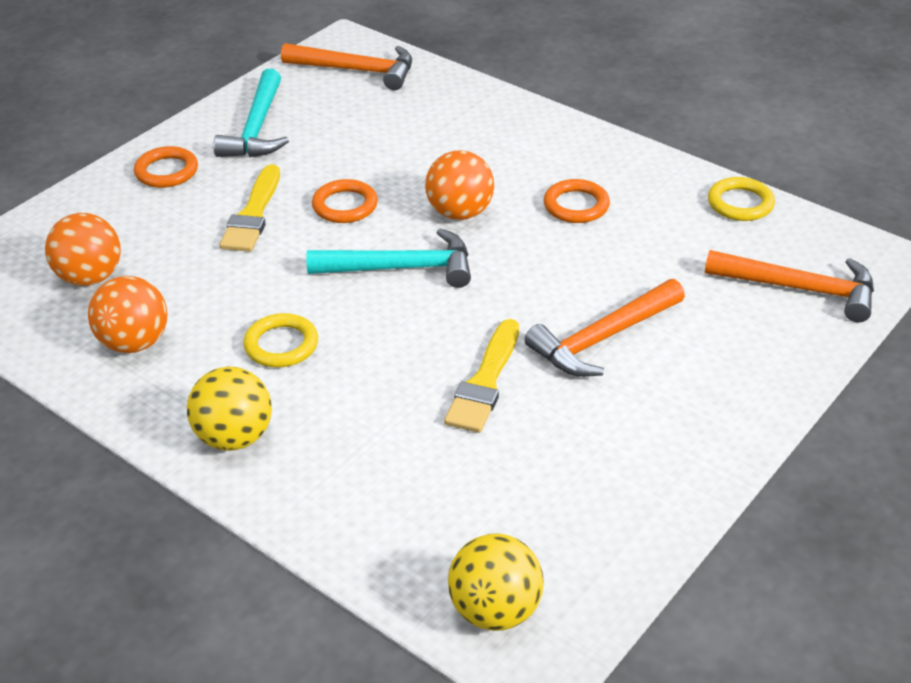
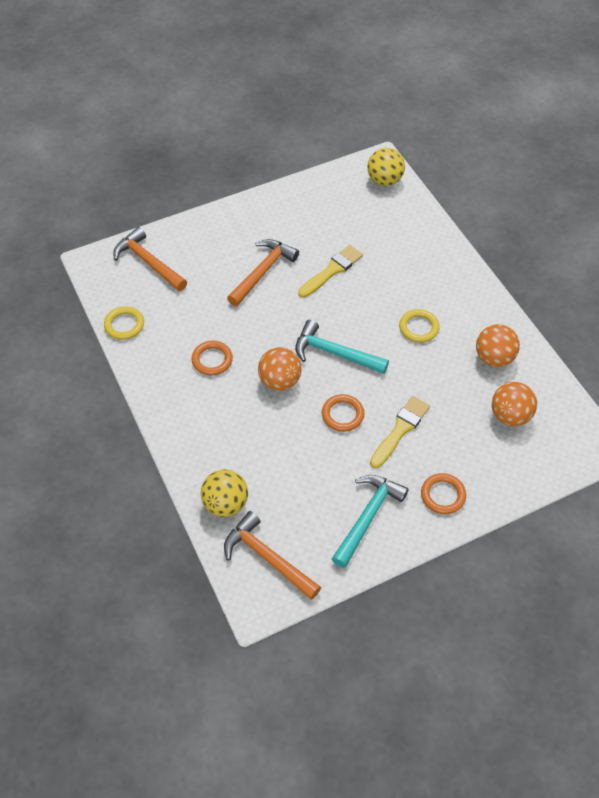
camera: 155 degrees left, 15 degrees up
yellow ball [187,367,272,451] -> yellow ball moved to [201,470,248,517]
orange hammer [525,279,685,377] -> orange hammer turned 45 degrees counterclockwise [227,239,299,306]

